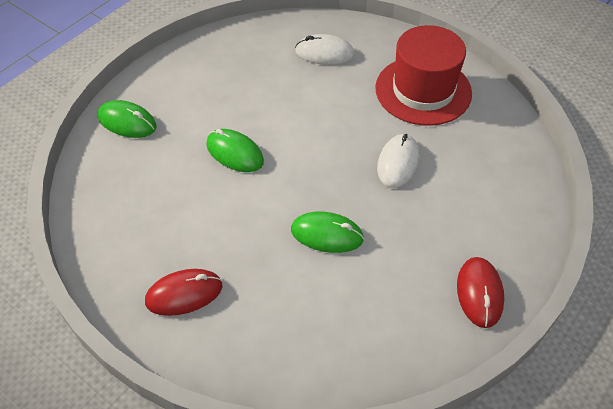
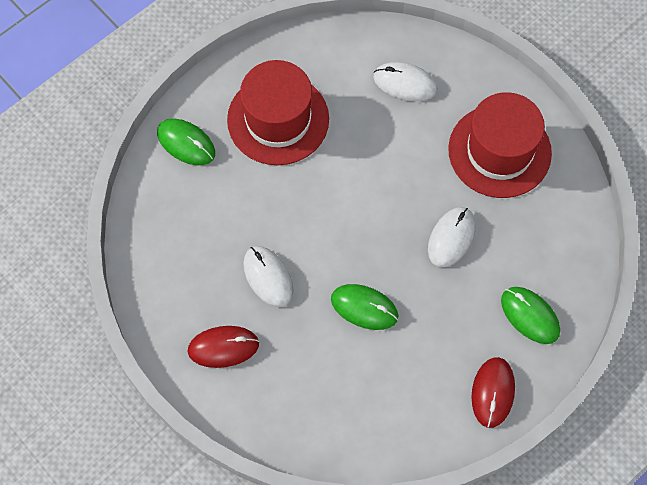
camera: 10 degrees right, 15 degrees up
green mouse [206,129,264,172] -> green mouse moved to [501,287,560,344]
none -> red hat [227,60,329,165]
none -> white mouse [243,246,293,307]

